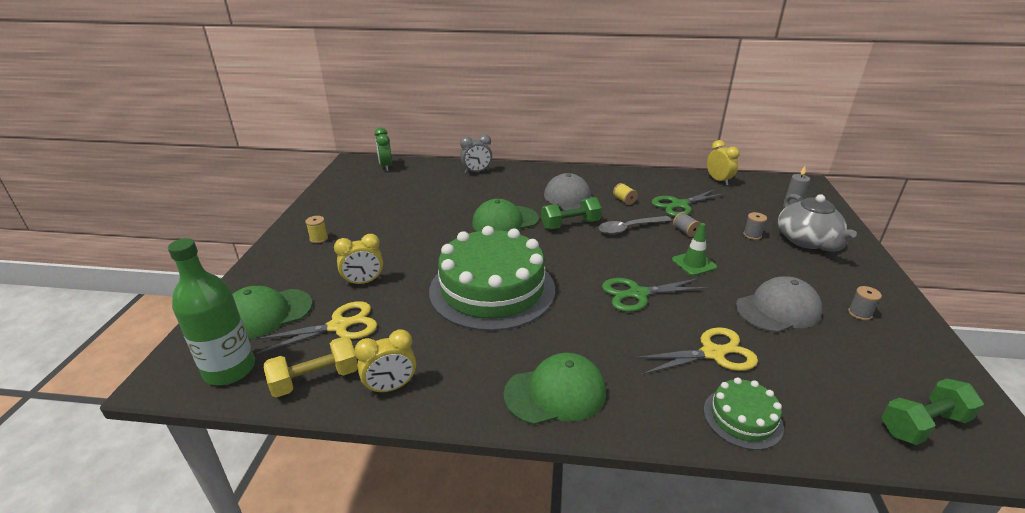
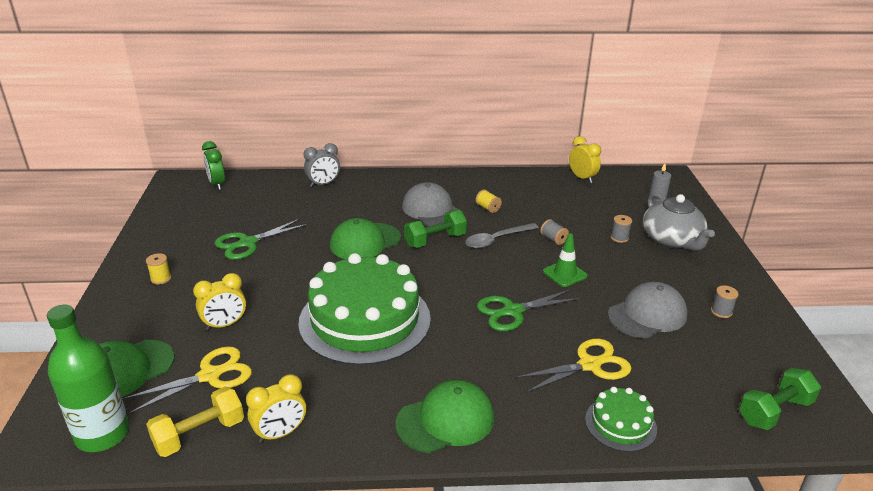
camera: 10 degrees left, 0 degrees up
green scissors [651,189,726,217] -> green scissors moved to [215,218,308,260]

